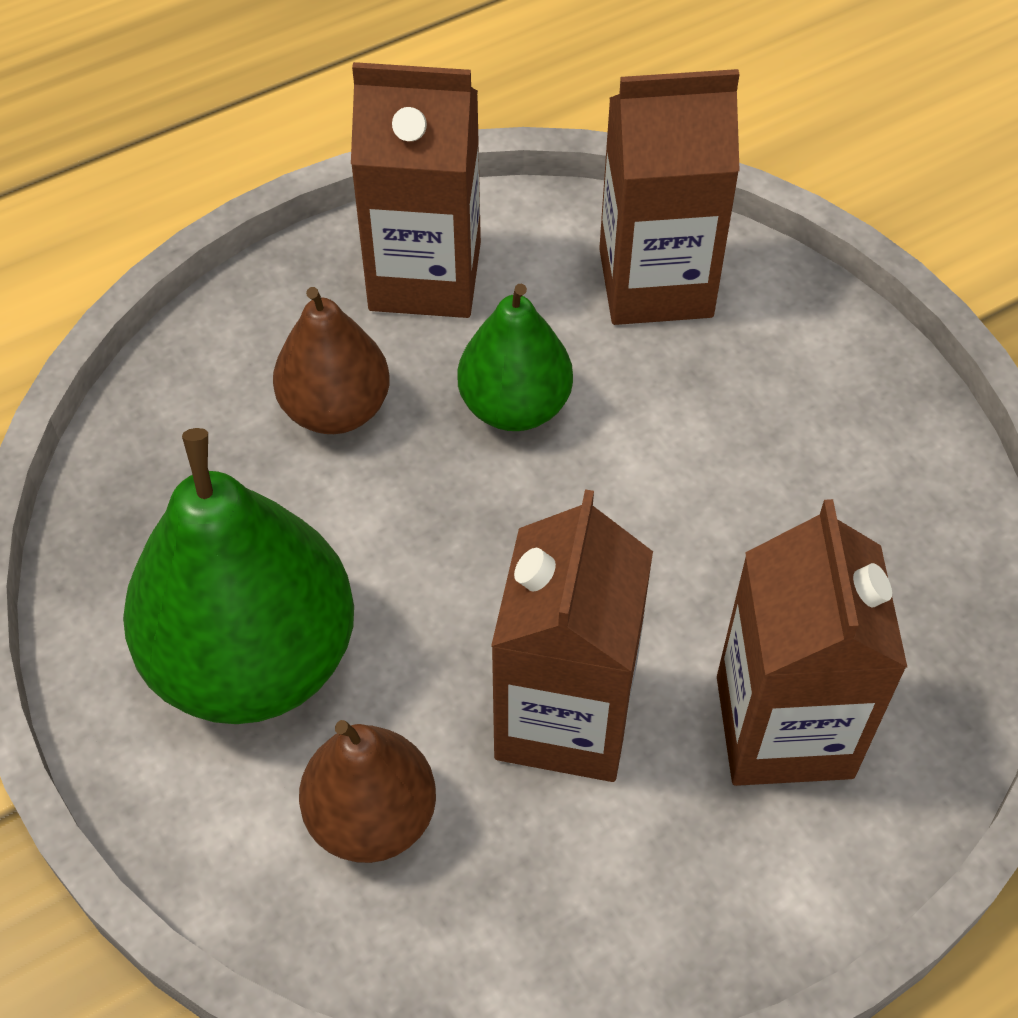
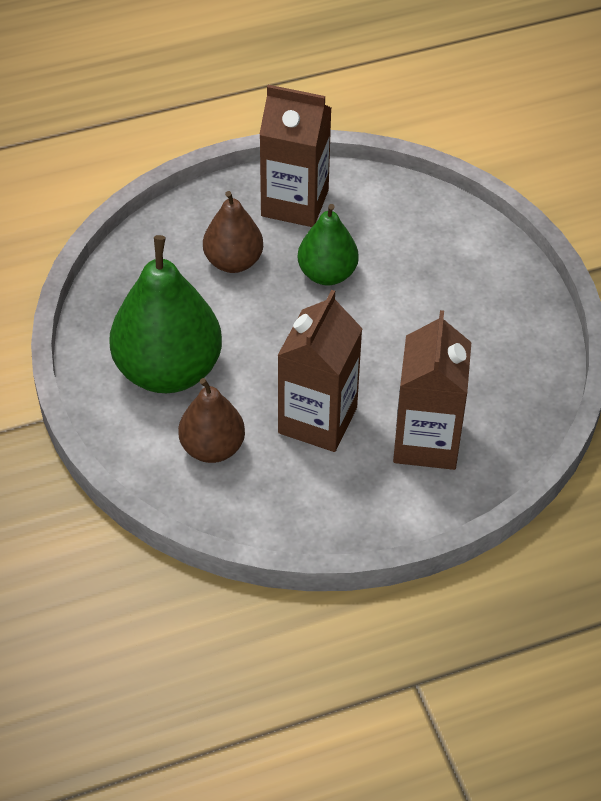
camera: 10 degrees right, 5 degrees down
brown carton [599,69,740,325] -> none

